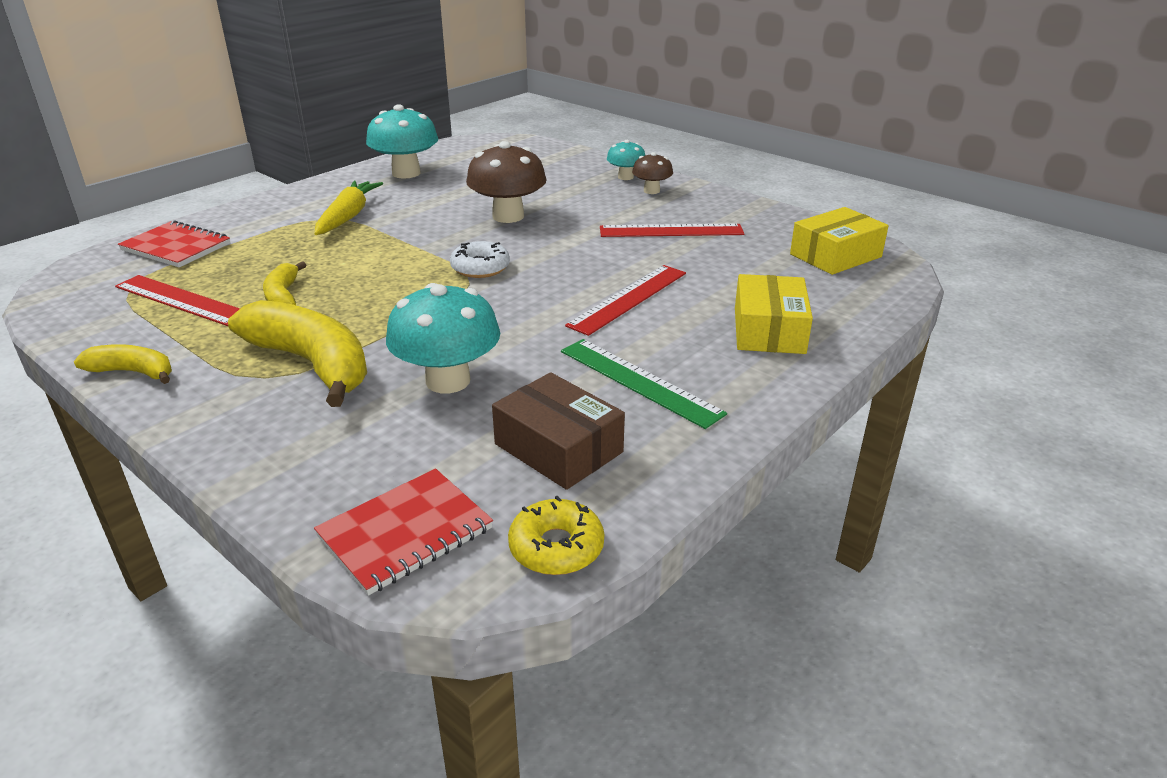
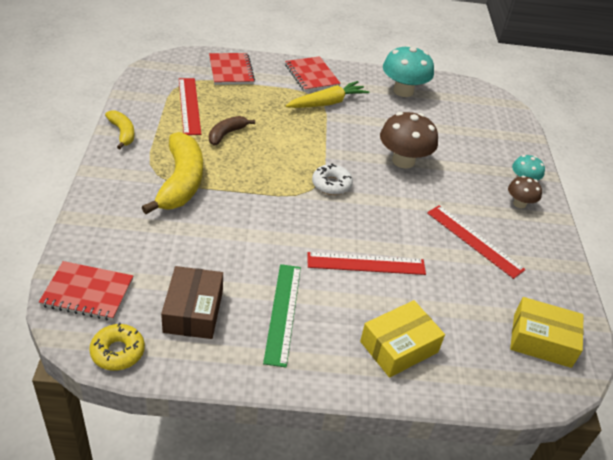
camera: 45 degrees right, 10 degrees up
yellow banana [263,261,306,305] -> brown banana [209,116,255,146]
turquoise mushroom [386,283,500,393] -> none
none -> red notebook [285,56,341,92]

